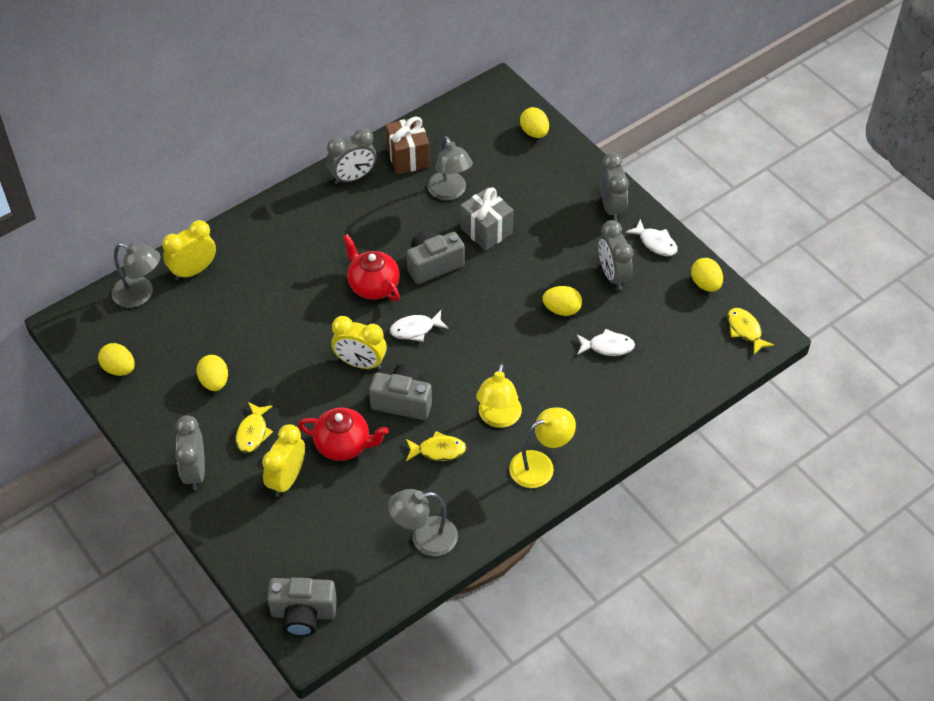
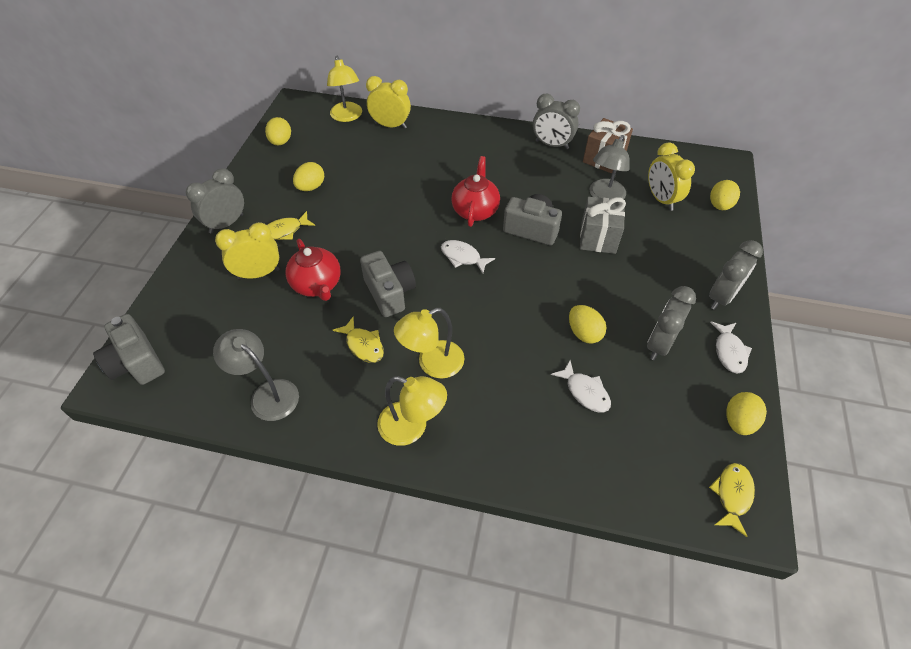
camera: 50 degrees right, 0 degrees up
grey lamp [112,243,160,308] -> yellow lamp [327,56,362,122]
yellow clock [331,316,387,369] -> yellow clock moved to [648,143,695,211]

